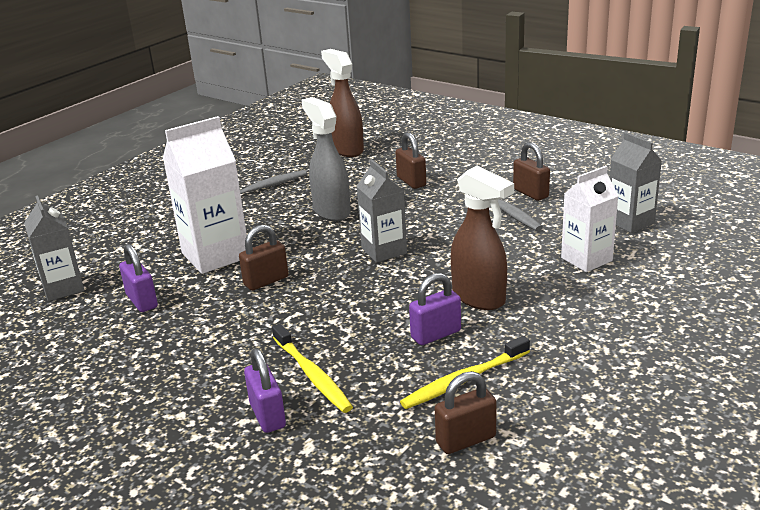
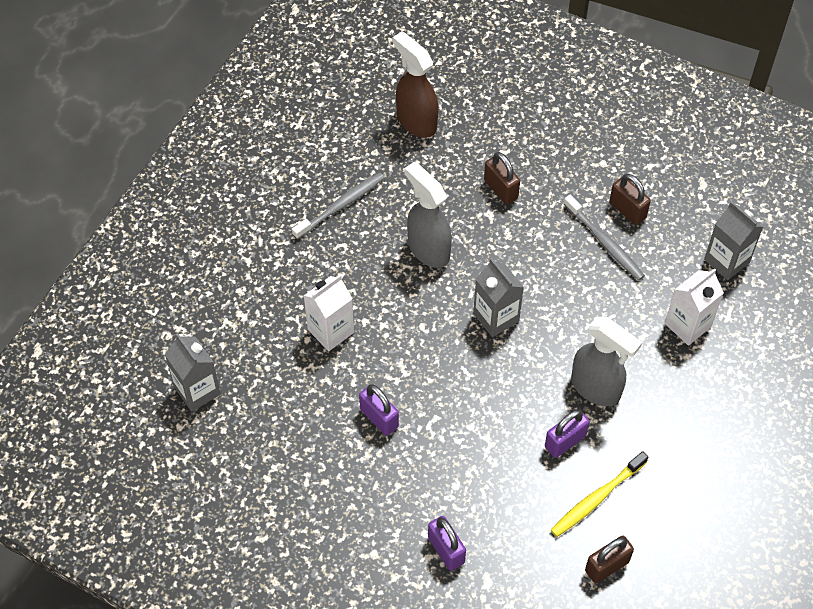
camera: 10 degrees left, 30 degrees up
purple padlock [119,244,158,312] -> purple padlock moved to [359,384,399,436]
white carton [163,116,247,274] -> white carton [304,275,354,351], size x0.65
brown padlock [239,224,289,291] -> none
yellow toothbrush [272,324,353,413] -> none
brown spray bottle [451,166,514,310] -> grey spray bottle [571,317,642,406]

